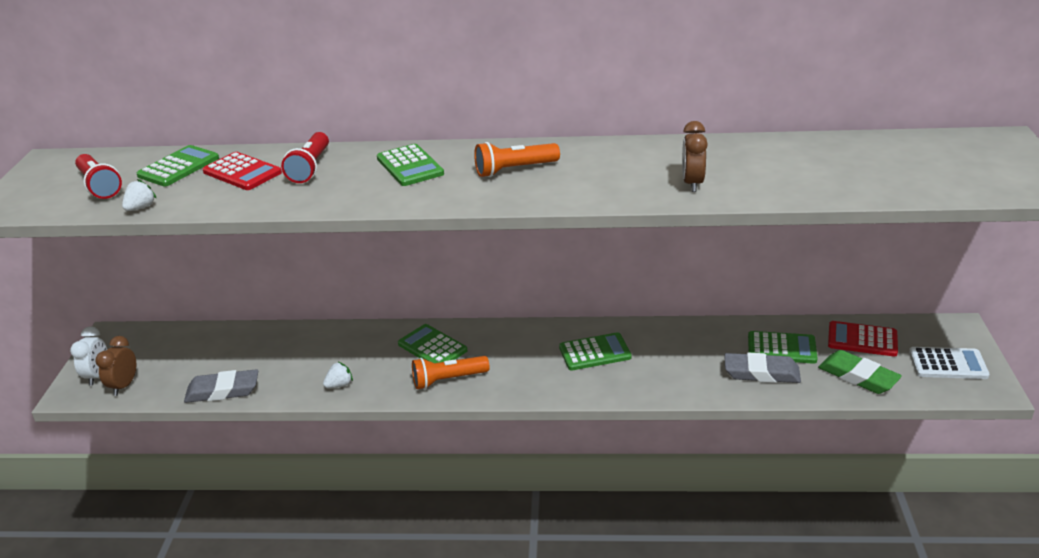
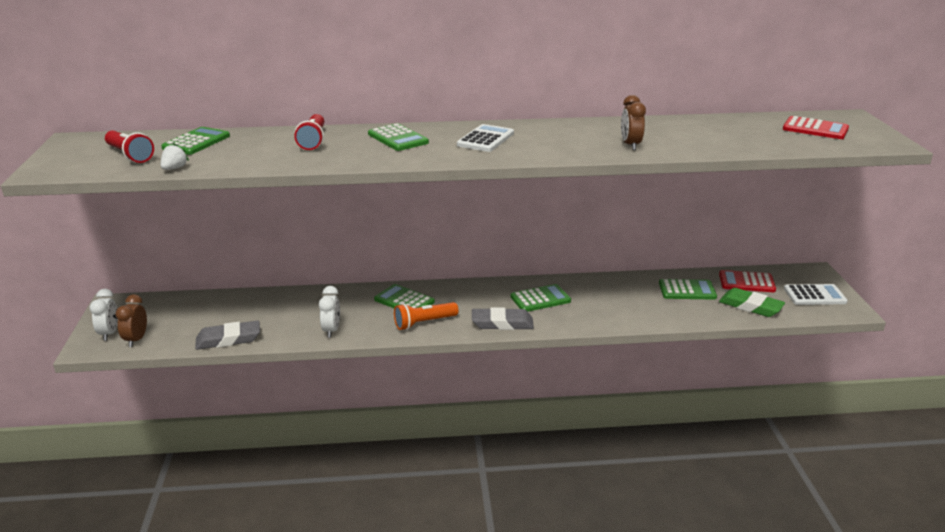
camera: 10 degrees left, 5 degrees down
red calculator [203,152,282,190] -> red calculator moved to [783,116,849,139]
white strawberry [323,361,353,388] -> white clock [319,286,340,338]
orange flashlight [474,142,560,177] -> white calculator [457,124,514,152]
grey eraser [724,353,801,383] -> grey eraser moved to [472,307,534,330]

